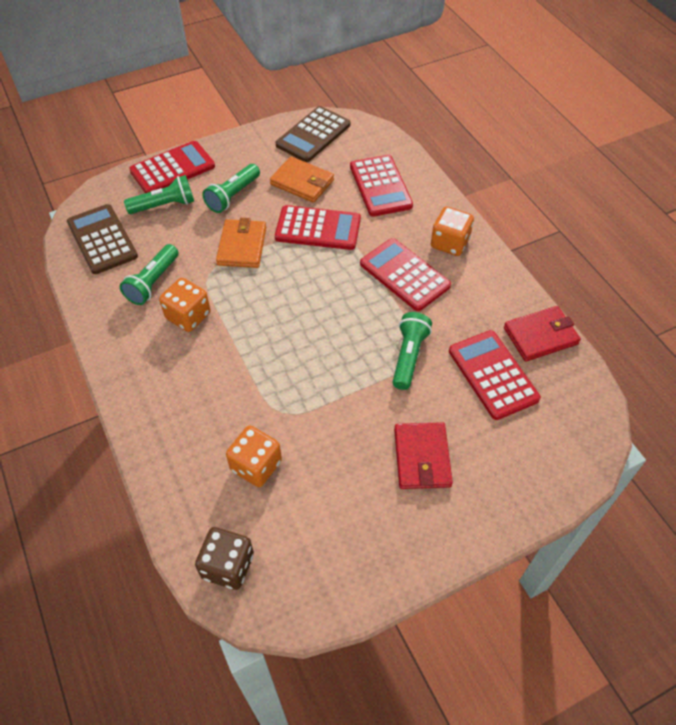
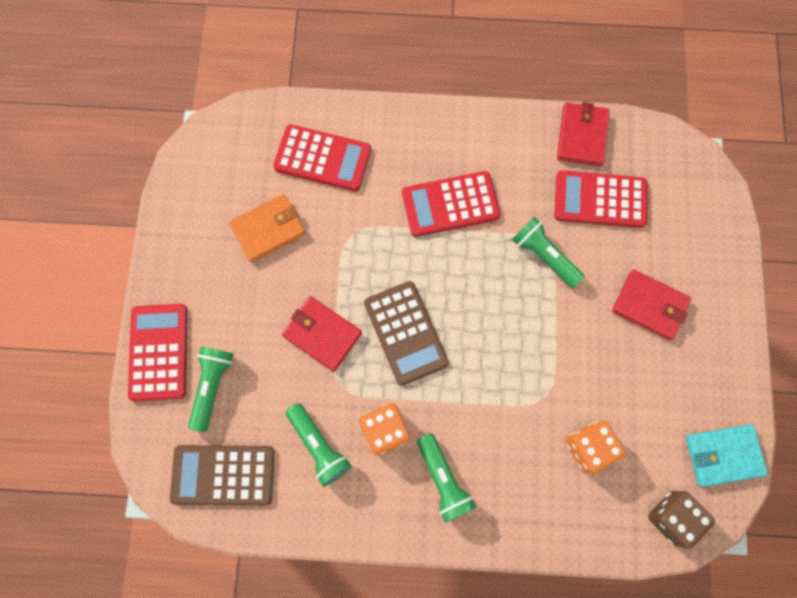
camera: 60 degrees left, 20 degrees up
green flashlight [202,164,260,213] -> green flashlight moved to [417,433,476,523]
orange wallet [216,218,266,268] -> red wallet [282,296,362,372]
red calculator [275,205,361,250] -> none
brown calculator [276,106,350,162] -> brown calculator moved to [364,281,449,386]
orange dice [431,206,474,256] -> none
none -> turquoise wallet [686,424,768,487]

